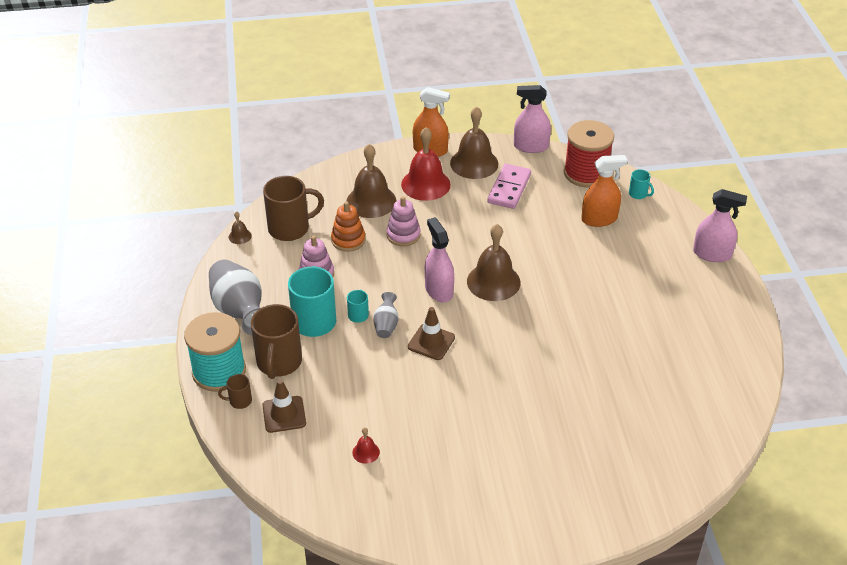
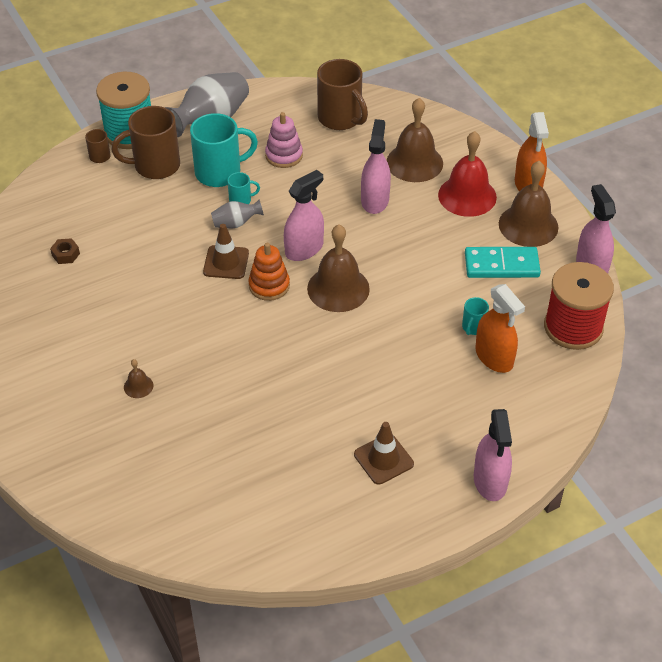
camera: 70 degrees right, 5 degrees up
brown bell [229,211,252,244] -> brown bell moved to [124,359,153,398]
brown traffic cone [262,379,306,433] -> brown traffic cone moved to [354,422,414,485]
orange stacking toy [331,201,366,252] -> orange stacking toy moved to [248,243,290,301]
red bell [352,428,380,464] -> brown nut [50,238,80,264]
pink stacking toy [386,196,421,246] -> pink spray bottle [361,119,391,214]
pink domino [487,164,531,209] -> turquoise domino [465,247,541,278]
turquoise mug [629,169,654,199] -> turquoise mug moved to [462,297,489,335]

